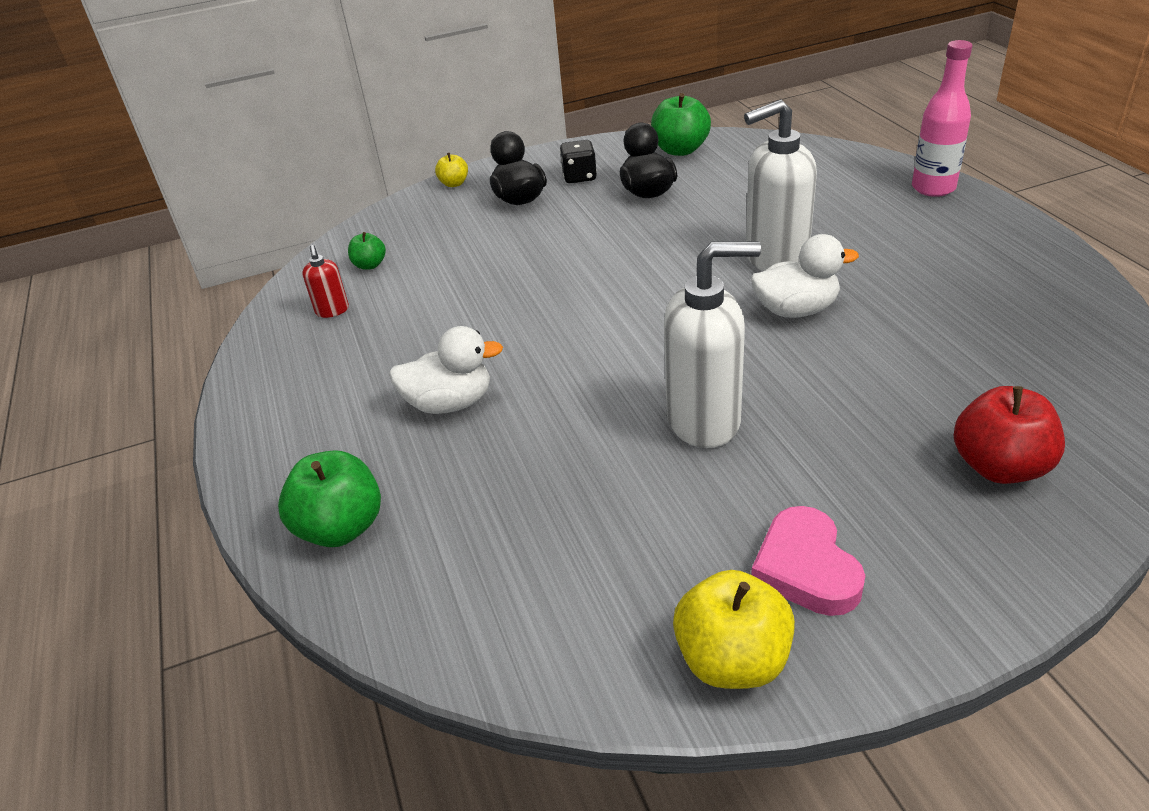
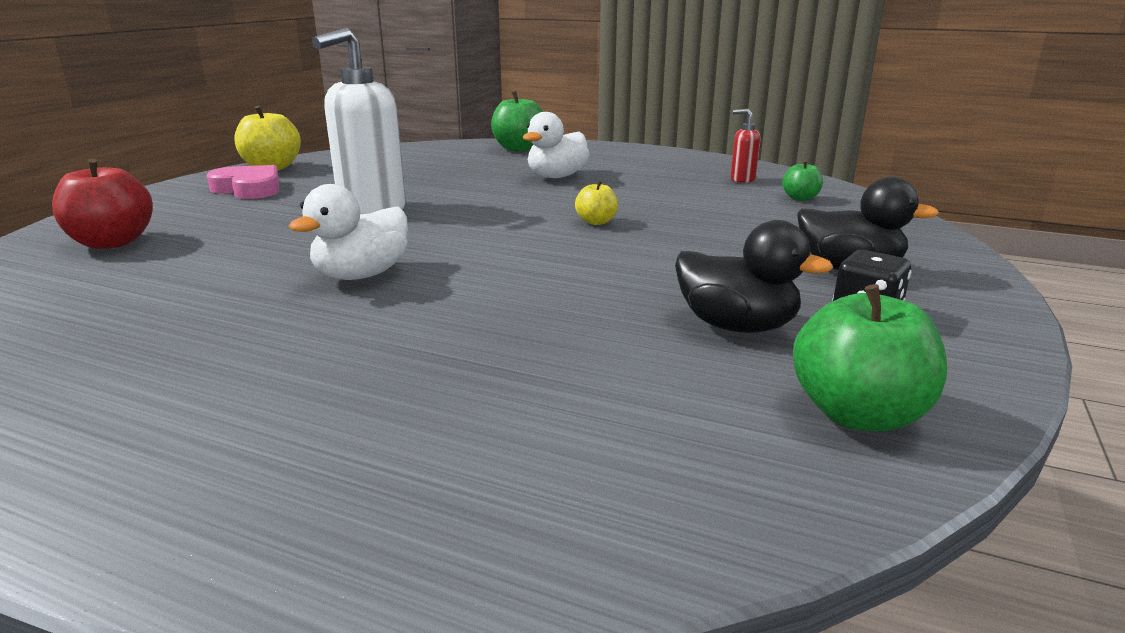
camera: 130 degrees right, 15 degrees down
yellow apple [435,153,468,187] -> yellow apple moved to [575,180,618,225]
white soap dispenser [744,99,817,271] -> none
pink bottle [912,40,972,197] -> none

